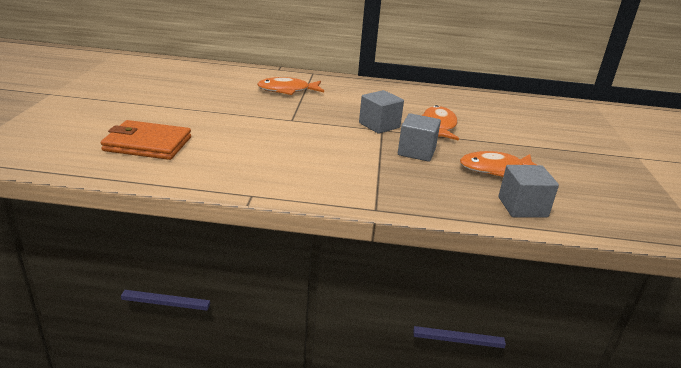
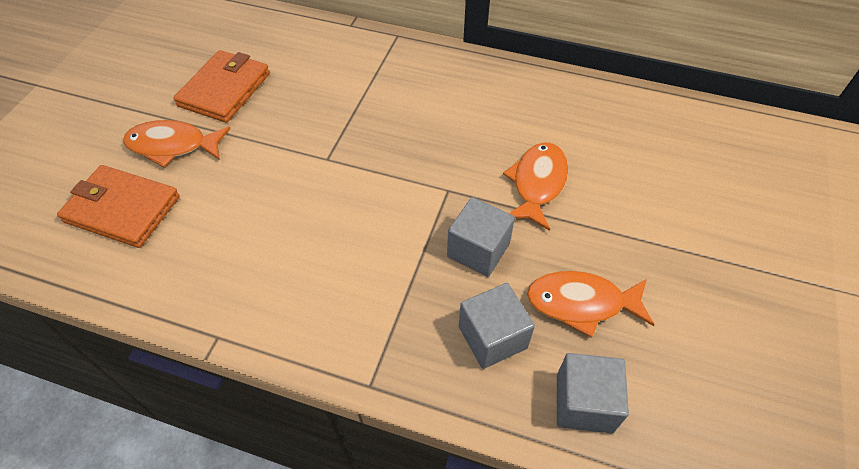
camera: 15 degrees right, 25 degrees up
orange fish [257,77,324,95] -> orange fish moved to [123,120,231,168]
grey cube [359,90,404,134] -> grey cube moved to [459,283,535,369]
none -> orange wallet [173,50,270,123]

